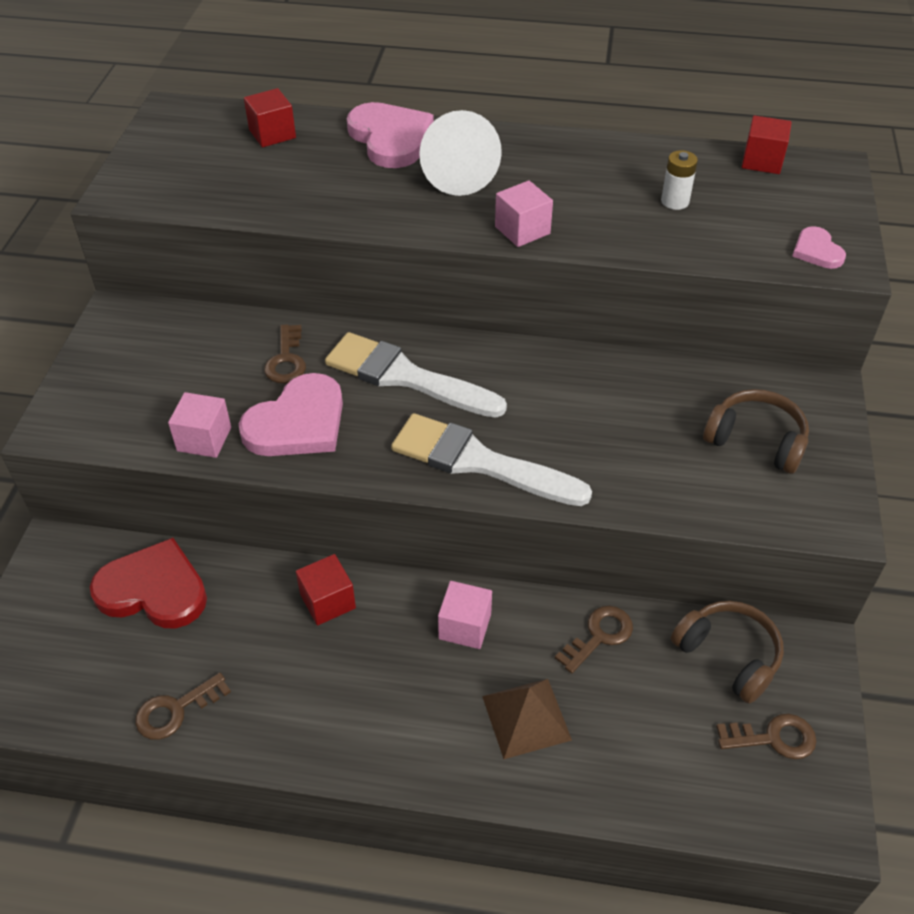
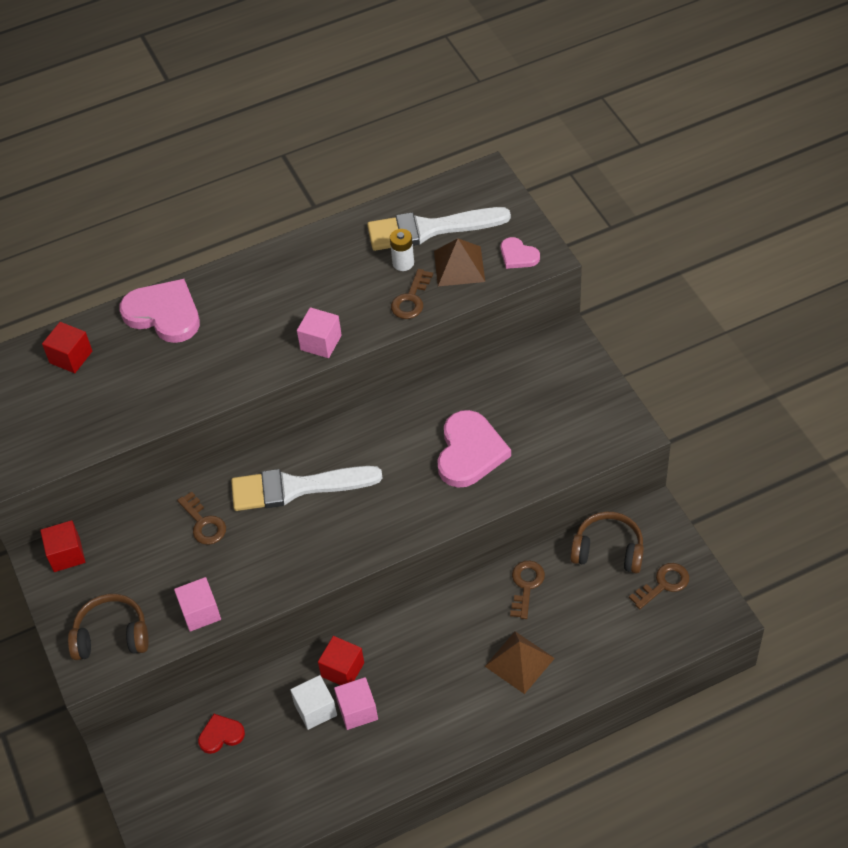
camera: 30 degrees left, 5 degrees up
red heart [90,538,207,628] -> red heart [198,714,245,754], size x0.52
brown key [135,673,231,740] -> brown key moved to [391,269,433,319]
pink heart [239,373,343,456] -> pink heart moved to [437,410,511,488]
white brush [391,413,592,506] -> white brush moved to [367,207,511,251]
white cone [419,110,502,196] -> none
pink cube [438,581,492,649] -> pink cube moved to [334,677,378,730]
brown headphones [703,389,809,474] -> brown headphones moved to [68,594,149,660]
red cube [742,115,792,174] -> red cube moved to [40,520,85,572]
none -> white cube [290,675,337,730]
none -> brown pyramid [434,238,485,286]

